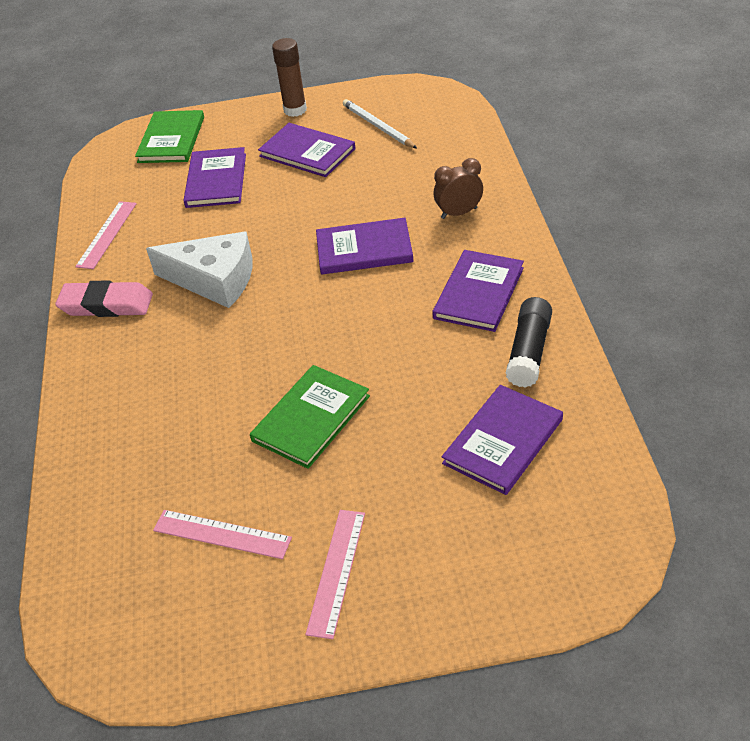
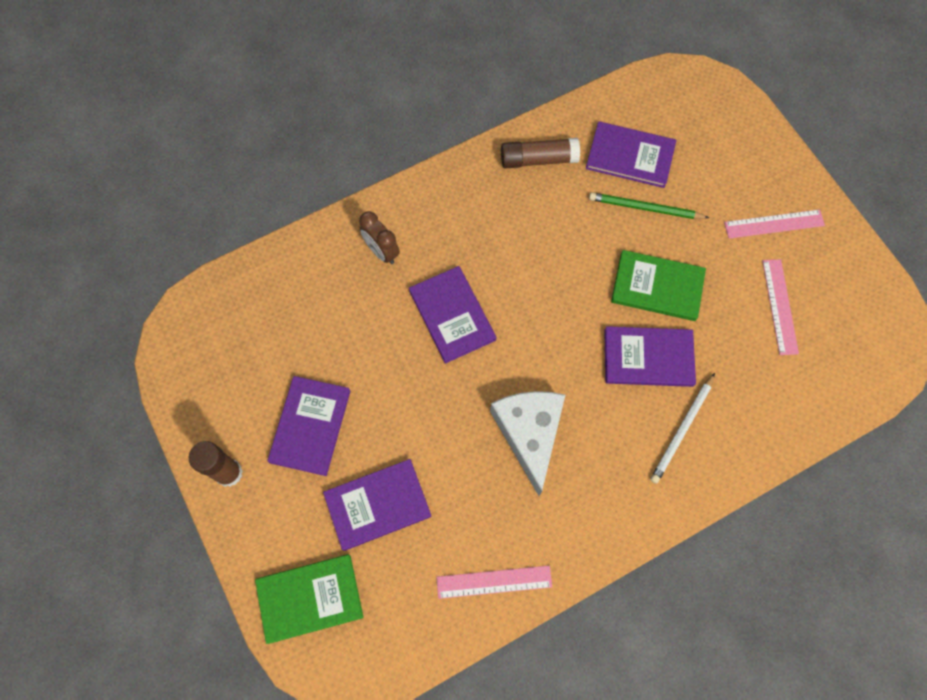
camera: 115 degrees left, 25 degrees up
pink eraser [55,281,153,317] -> none
white pencil [343,99,417,148] -> white pencil moved to [650,373,715,484]
purple book [432,250,524,332] -> purple book moved to [604,326,696,387]
black glue stick [506,297,552,388] -> brown glue stick [501,138,580,169]
none -> green pencil [589,192,709,219]

